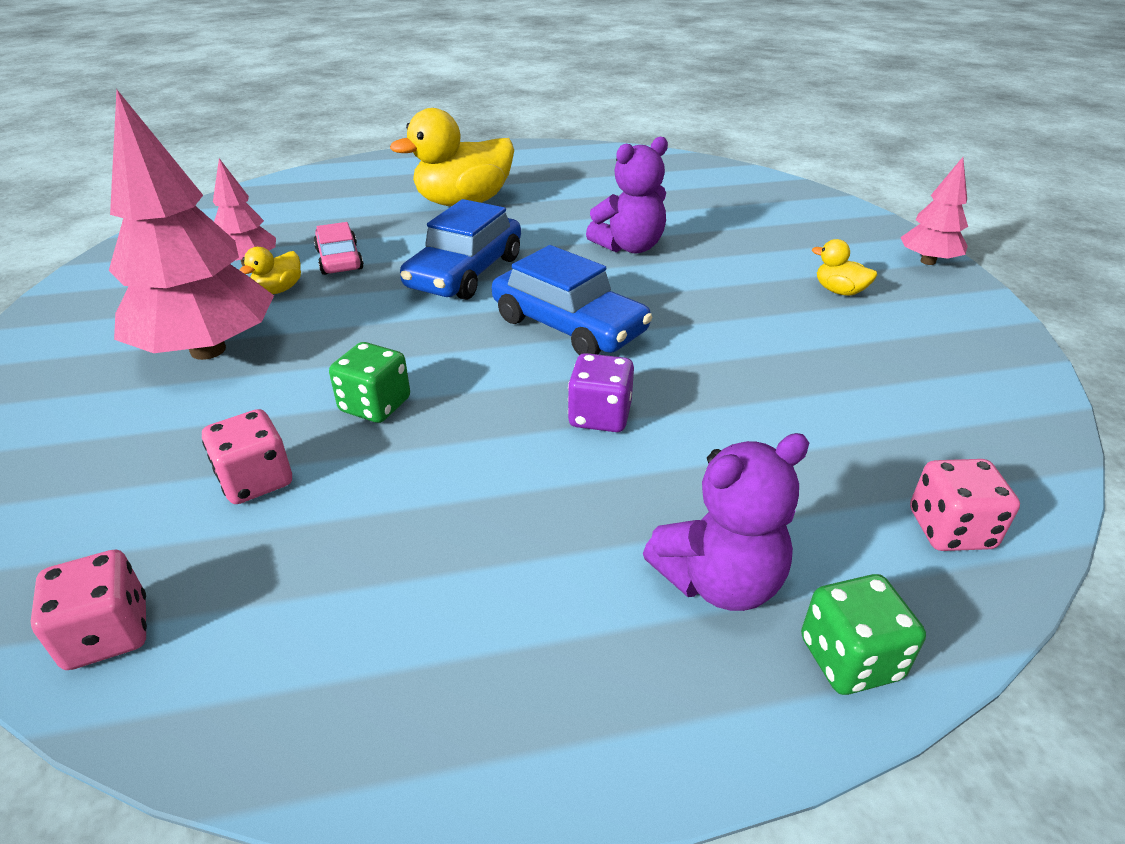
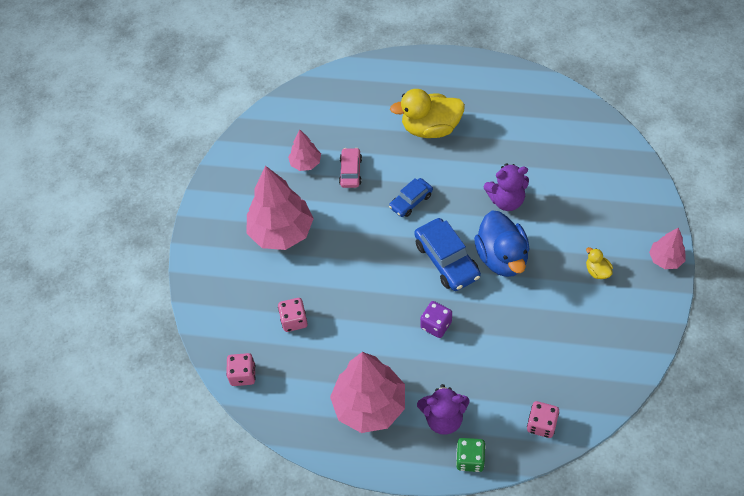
camera: 25 degrees right, 20 degrees up
yellow duck [240,247,301,294] -> none
green dice [329,342,410,423] -> none
blue car [400,199,521,300] -> blue car [389,178,433,217], size x0.61
none -> pink tree [330,352,405,433]
none -> blue duck [474,211,529,277]

